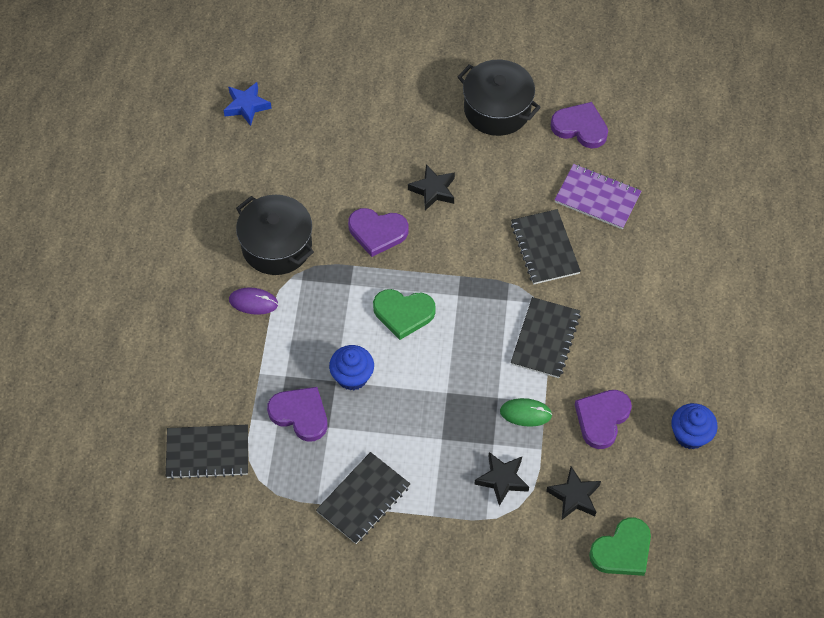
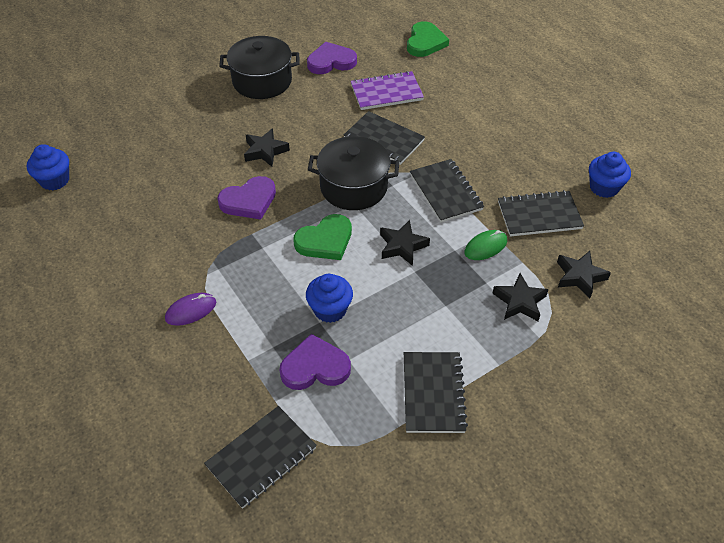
camera: 40 degrees left, 10 degrees down
blue star [223,82,272,126] -> blue cupcake [27,144,69,191]
black pot [236,195,314,275] -> black pot moved to [308,136,399,210]
purple heart [575,390,632,449] -> black notebook [498,190,584,237]
green heart [589,517,651,576] -> green heart moved to [407,21,449,57]
none -> black star [380,220,430,266]

